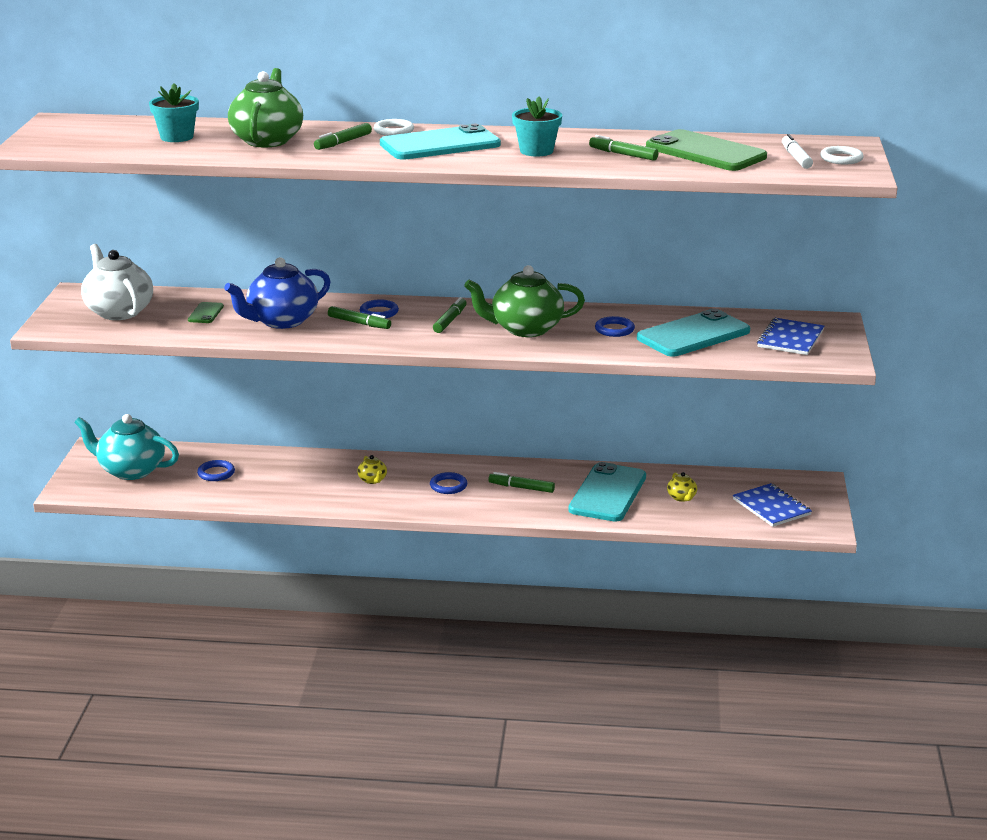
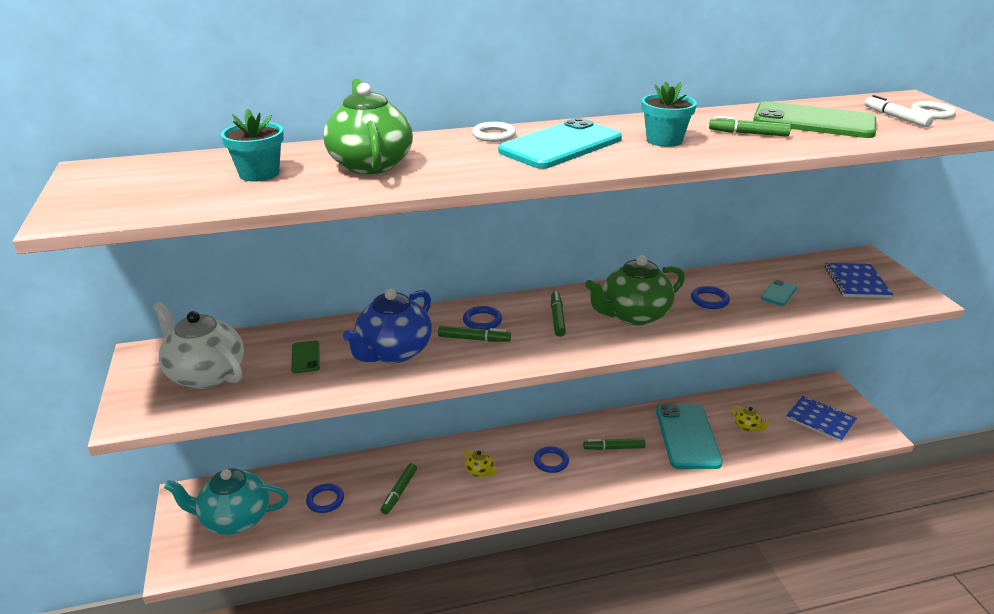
camera: 20 degrees left, 5 degrees up
green marker [314,123,372,150] -> green marker moved to [381,463,417,514]
turquoise phone [637,309,750,357] -> turquoise phone [761,280,797,306], size x0.44

